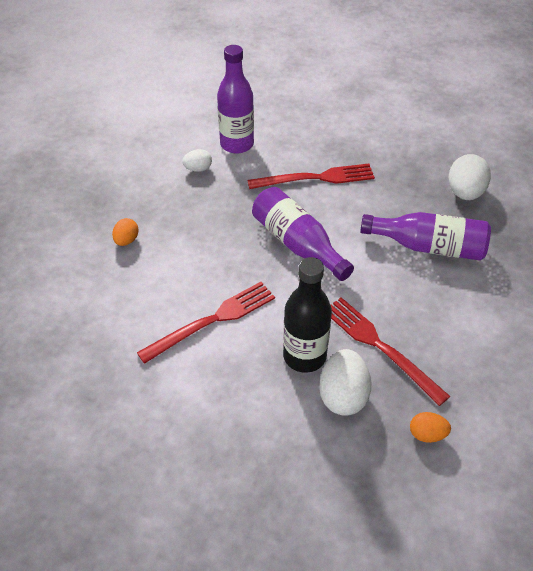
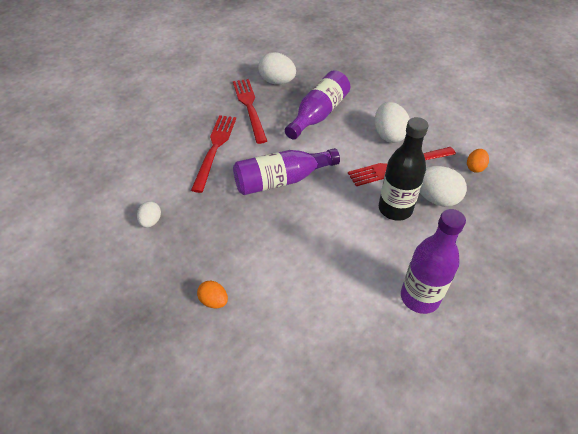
camera: 70 degrees left, 0 degrees up
red fork [137,282,275,364] -> red fork moved to [233,79,267,144]
purple bottle [217,45,254,154] -> purple bottle moved to [401,209,466,314]
none -> white egg [375,102,410,143]

